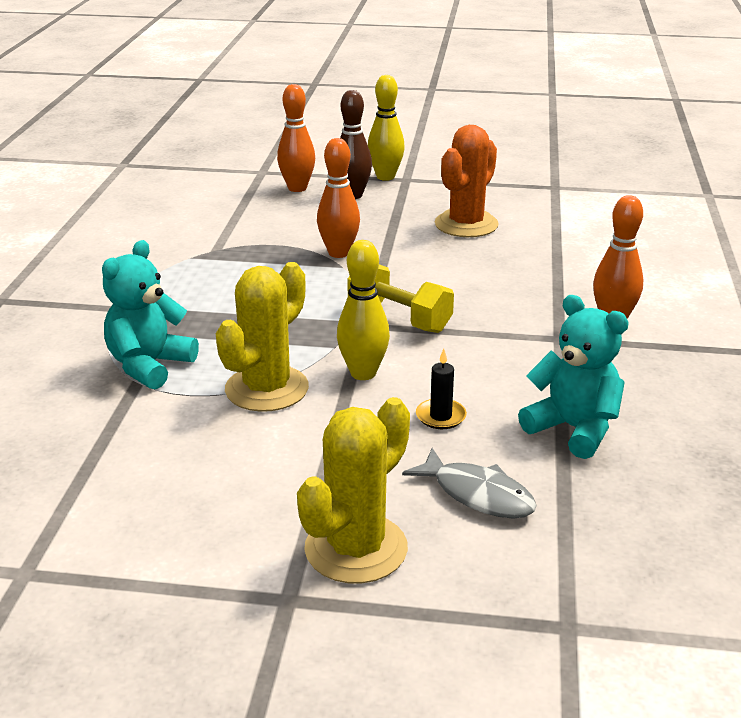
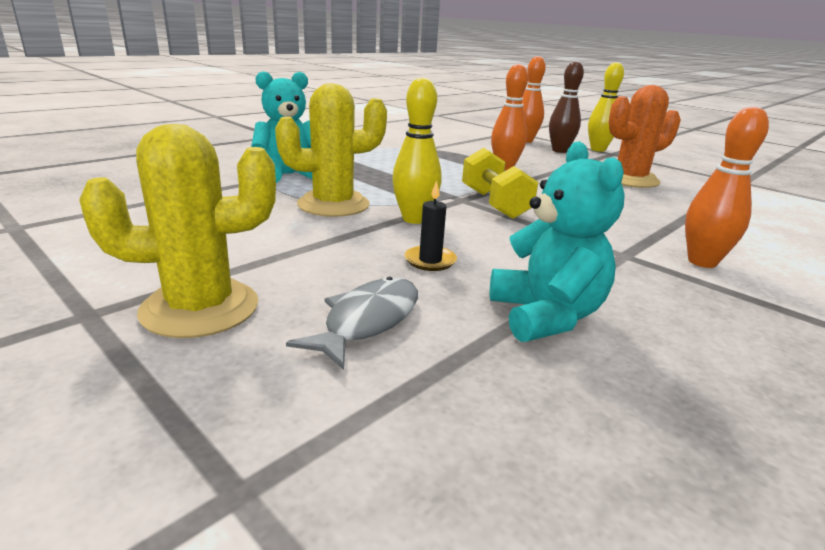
camera: 35 degrees right, 5 degrees down
grey fish [402,448,537,519] -> grey fish turned 135 degrees counterclockwise [286,277,418,370]

